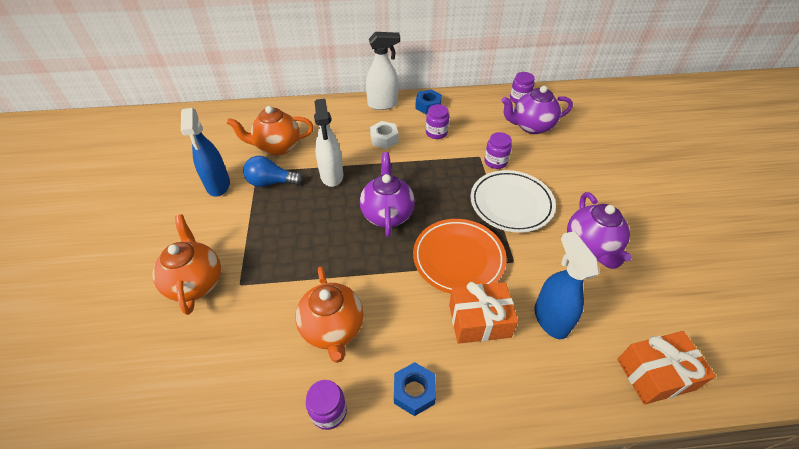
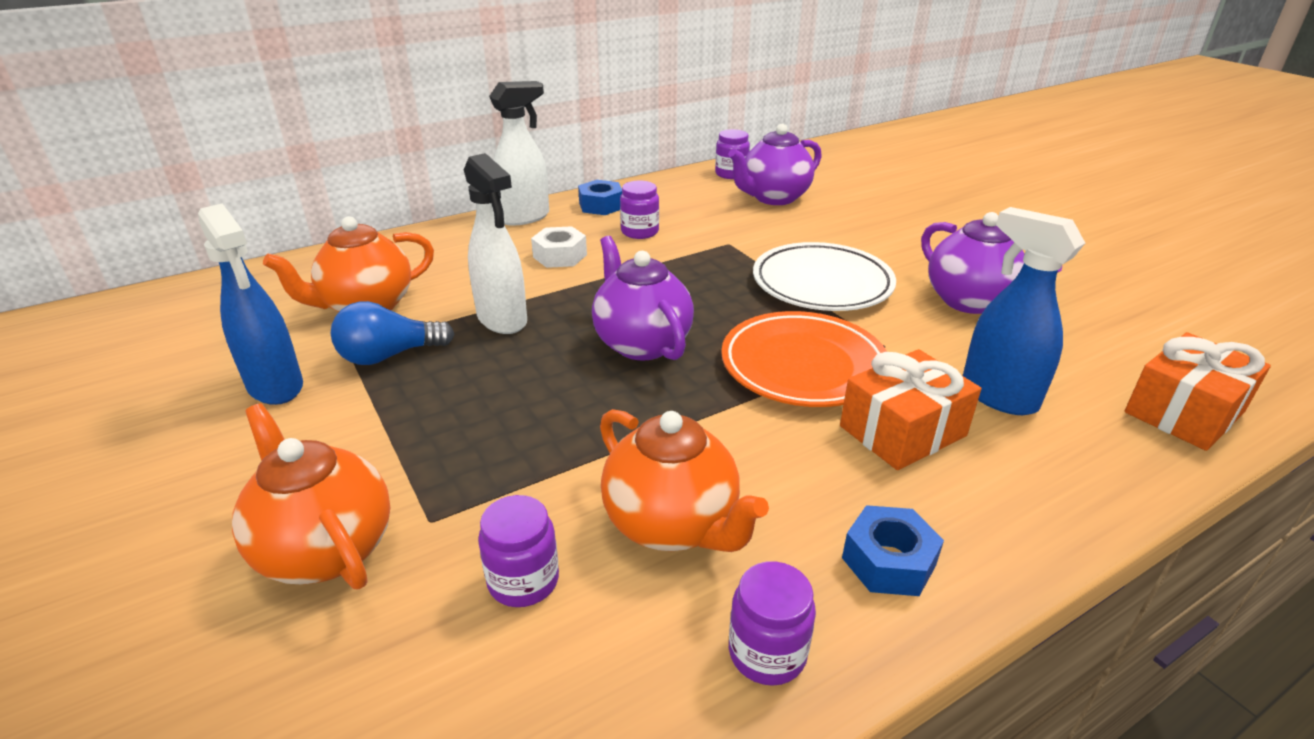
camera: 25 degrees left, 15 degrees down
purple jar [484,132,512,169] -> purple jar moved to [478,495,559,607]

